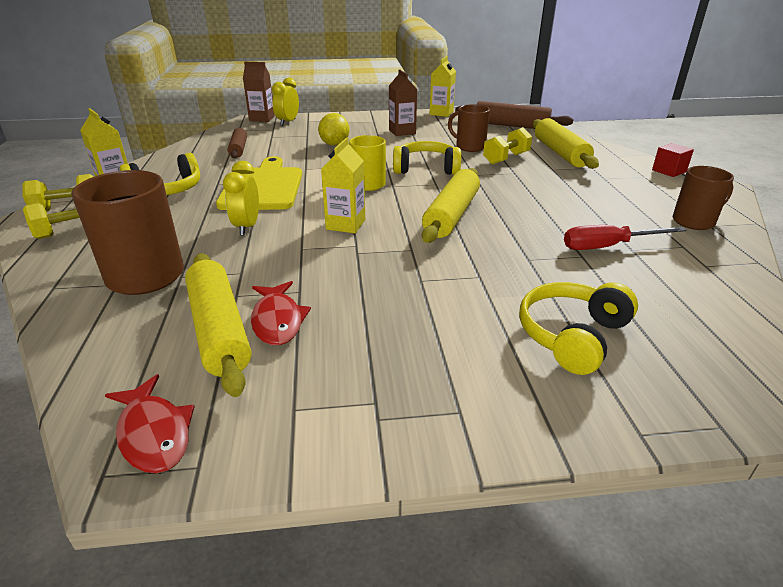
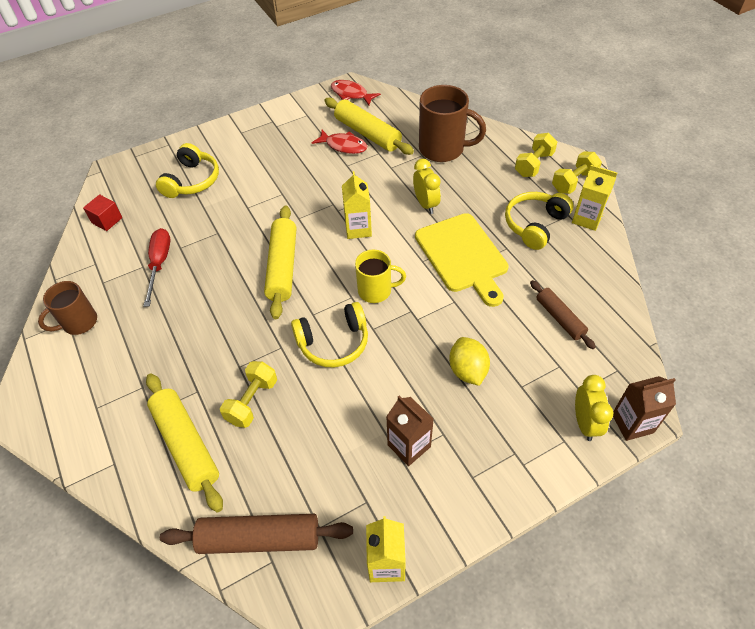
camera: 160 degrees right, 20 degrees up
red fish [251,281,311,345] -> red fish turned 150 degrees clockwise [312,130,368,154]
brown mug [448,105,490,152] -> none
red screwdriver [564,225,687,250] -> red screwdriver turned 60 degrees counterclockwise [144,228,171,307]
red cube [652,143,694,177] -> red cube moved to [83,194,122,231]

